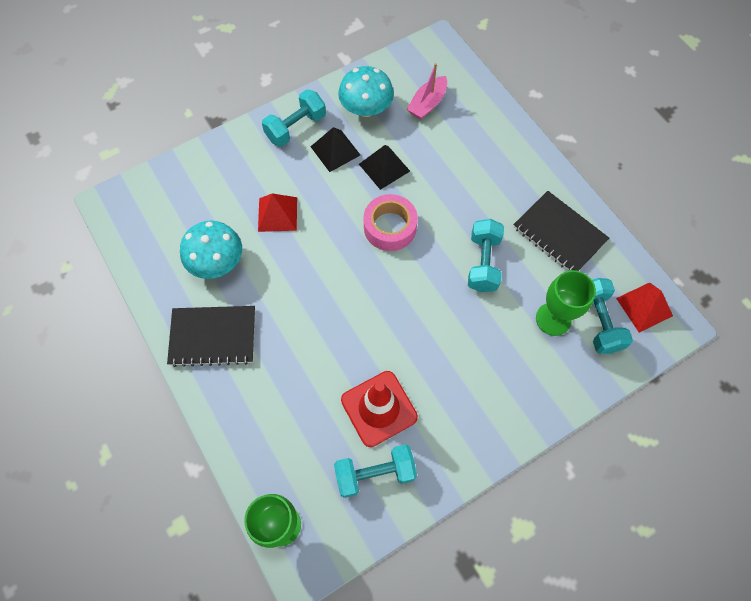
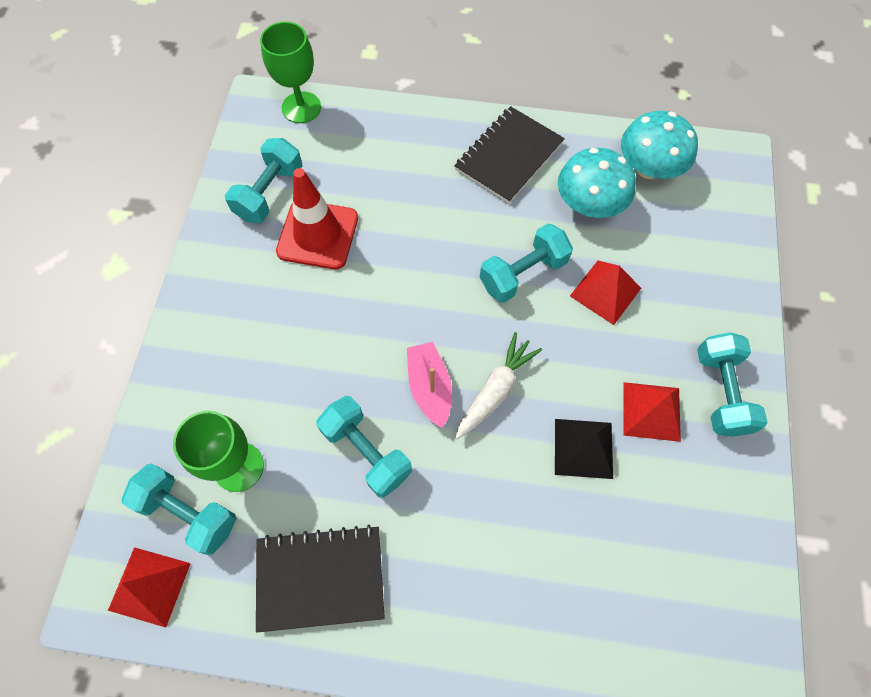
camera: 130 degrees right, 0 degrees up
black pyramid [310,127,360,172] -> red pyramid [623,382,681,442]
turquoise mushroom [338,66,394,117] -> turquoise mushroom moved to [621,111,698,179]
pink tape [363,194,418,251] -> white carrot [455,332,542,439]
pink boat [407,63,447,120] -> pink boat moved to [407,342,452,428]
none -> turquoise dumbbell [480,223,573,303]

